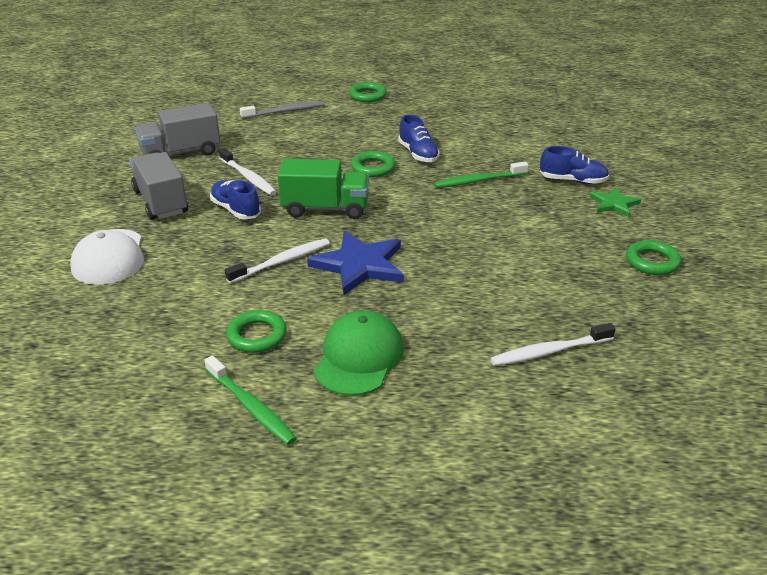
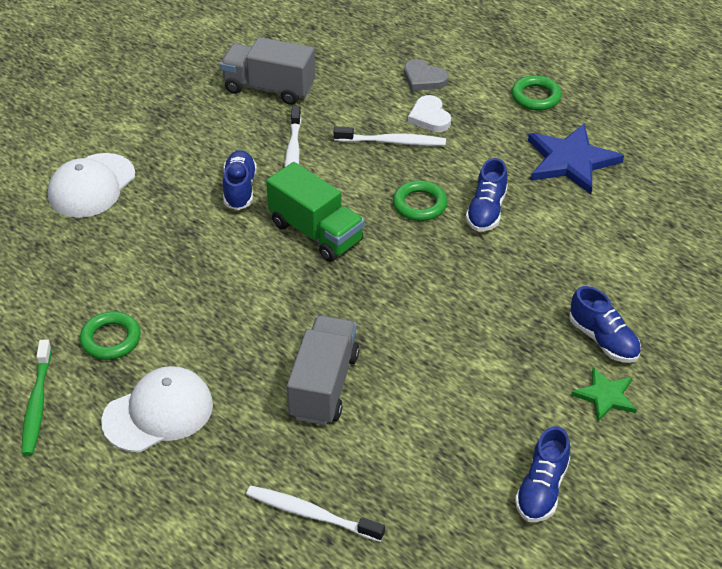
camera: 40 degrees right, 10 degrees up
grey truck [130,152,188,220] -> grey truck moved to [287,315,359,425]
white toothbrush [225,238,330,283] -> white toothbrush moved to [334,126,446,146]
grey toothbrush [240,101,324,119] -> grey heart [404,59,448,91]
blue star [307,231,404,295] -> blue star moved to [528,124,624,194]
green cap [313,310,404,396] -> white cap [101,366,213,452]
green toothbrush [434,162,529,188] -> none
green ring [626,240,681,275] -> blue shoe [515,426,570,522]
none -> white heart [408,95,451,132]

